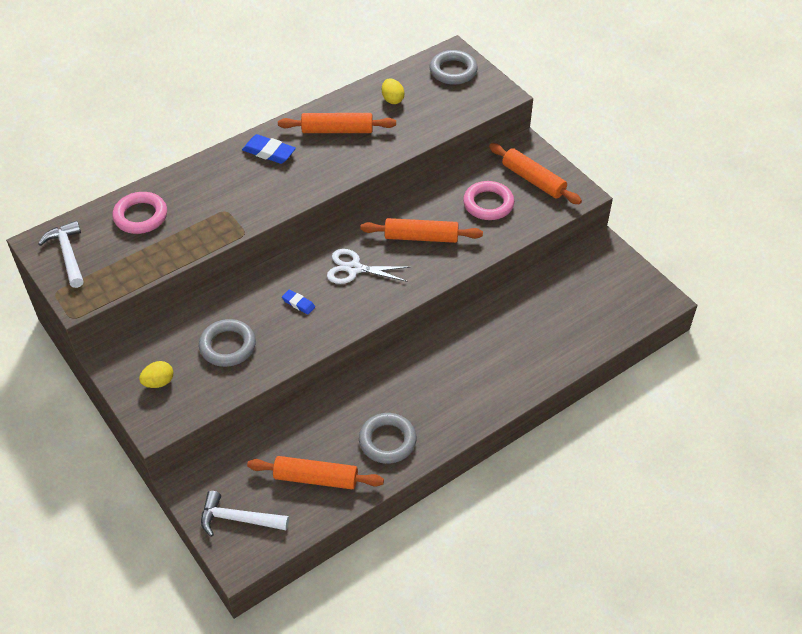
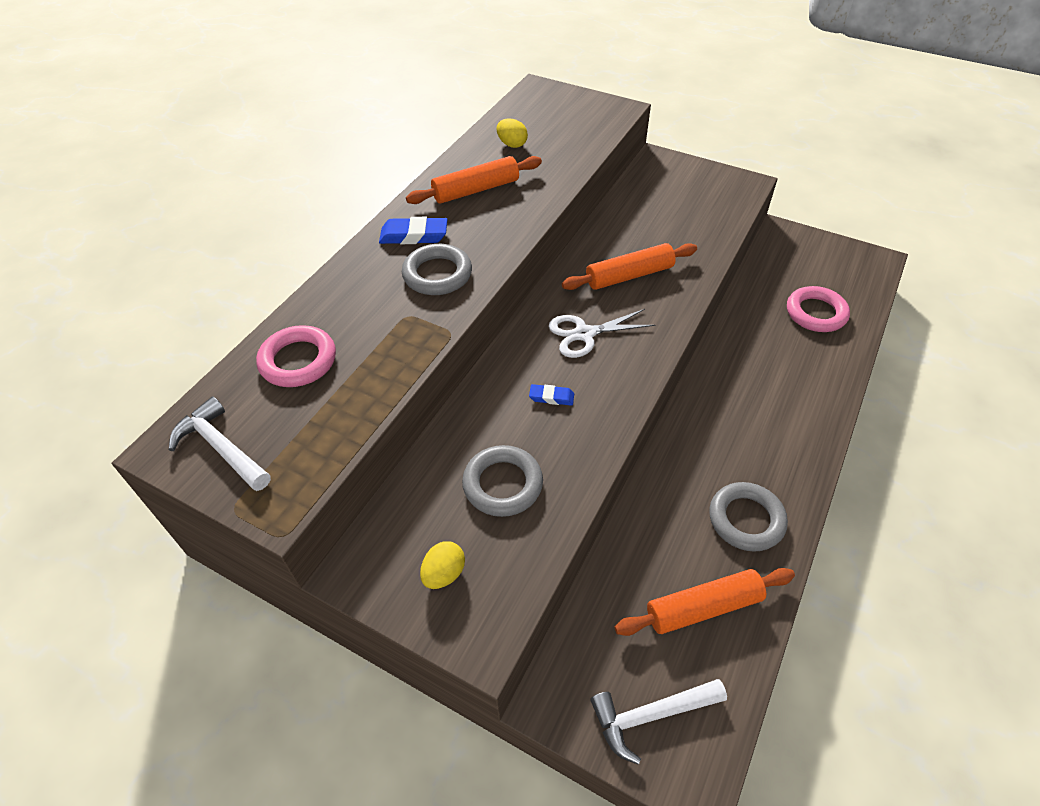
camera: 25 degrees left, 0 degrees up
grey ring [430,50,478,85] -> grey ring moved to [402,244,472,295]
pink ring [463,181,514,220] -> pink ring moved to [787,286,850,332]
orange rolling pin [489,143,582,204] -> none

